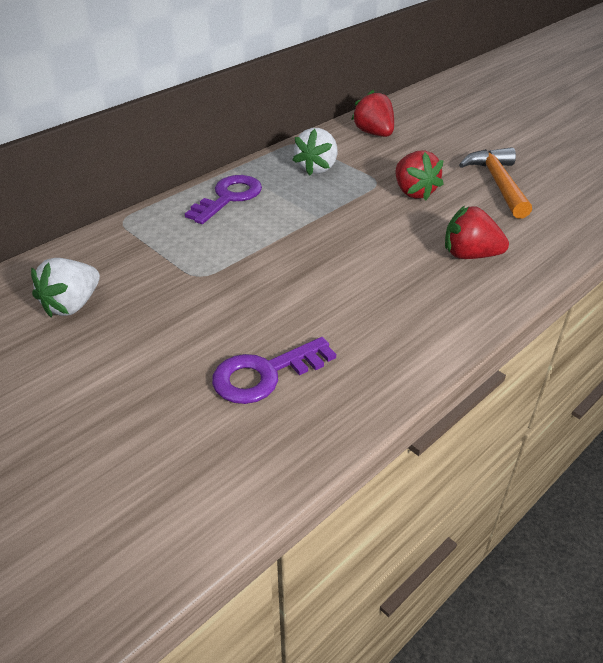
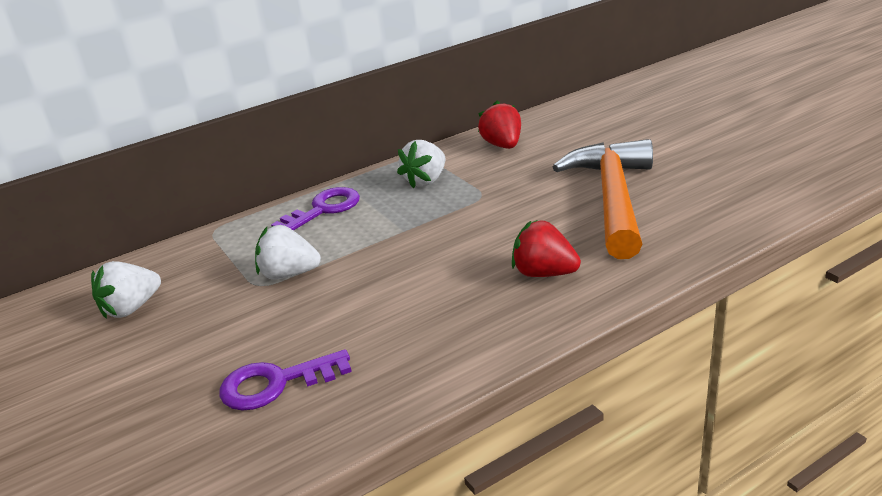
camera: 15 degrees right, 10 degrees down
red strawberry [395,150,444,201] -> none
orange hammer [459,147,532,219] -> orange hammer [553,139,653,259], size x1.55
none -> white strawberry [255,225,321,280]

